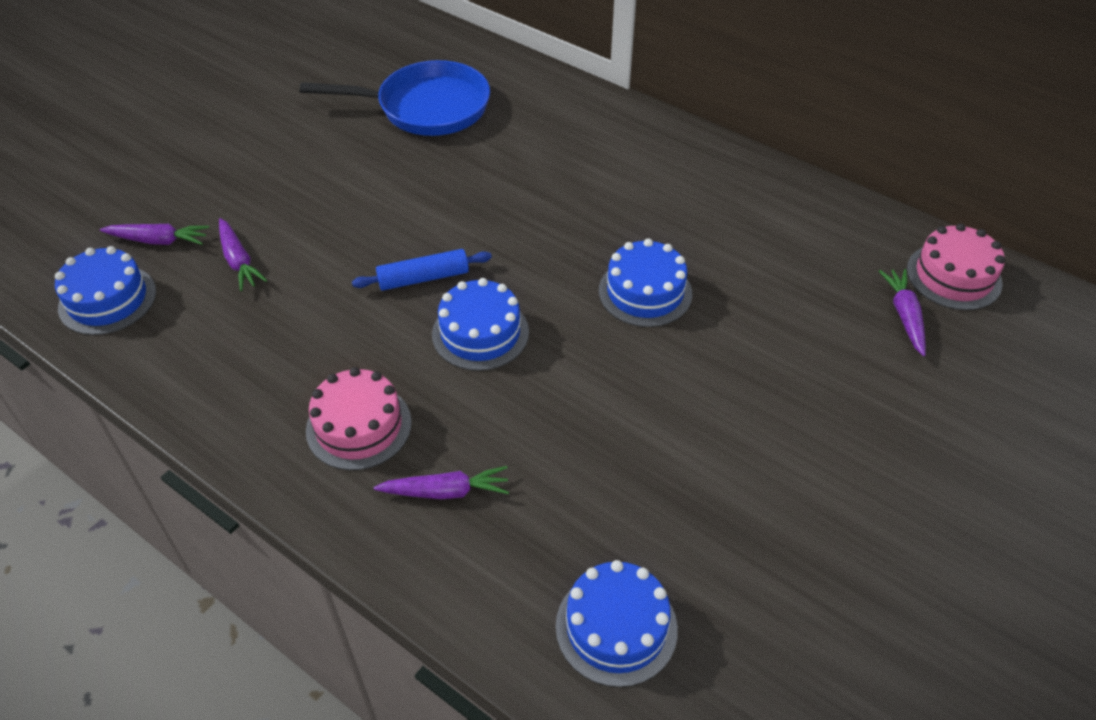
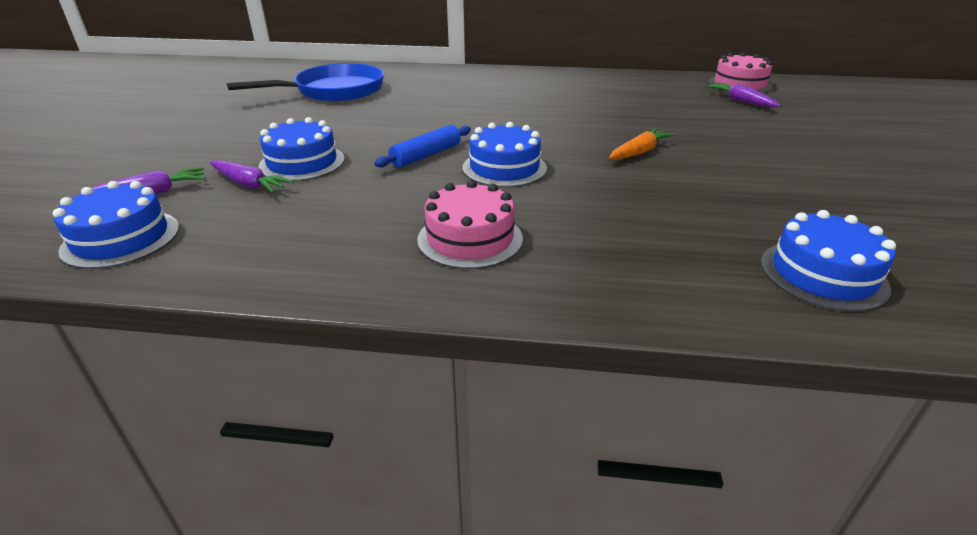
camera: 30 degrees left, 15 degrees down
purple carrot [374,466,509,499] -> none
blue cake [599,239,692,327] -> blue cake moved to [258,117,345,181]
none -> orange carrot [609,128,675,159]

